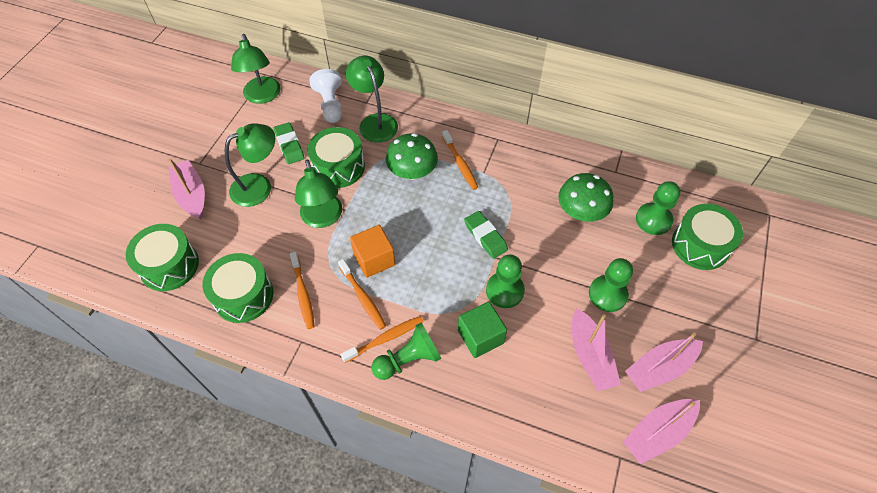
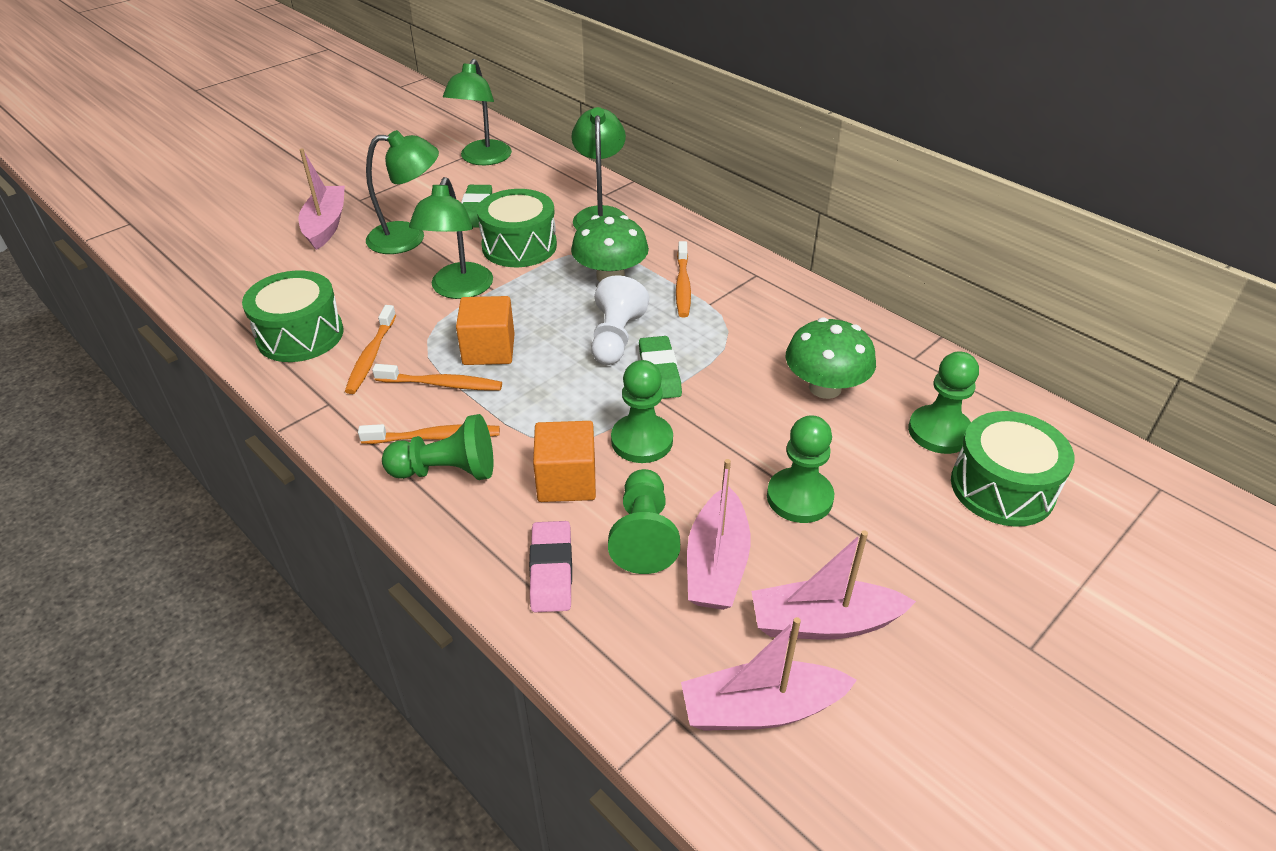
camera: 25 degrees right, 15 degrees down
green drum [125,224,199,291] -> none
white pawn [309,69,342,123] -> white pawn moved to [591,275,649,365]
orange toothbrush [338,259,386,330] -> orange toothbrush turned 75 degrees counterclockwise [372,364,502,391]
green cube [458,302,507,358] -> orange cube [533,421,596,502]
none -> pink eraser [529,521,572,612]
none -> green pawn [608,469,680,574]

